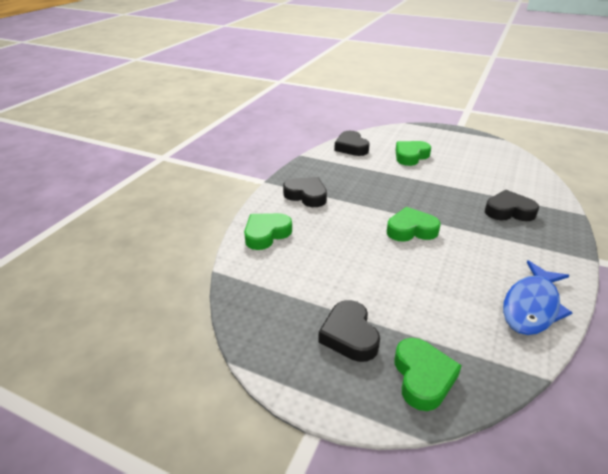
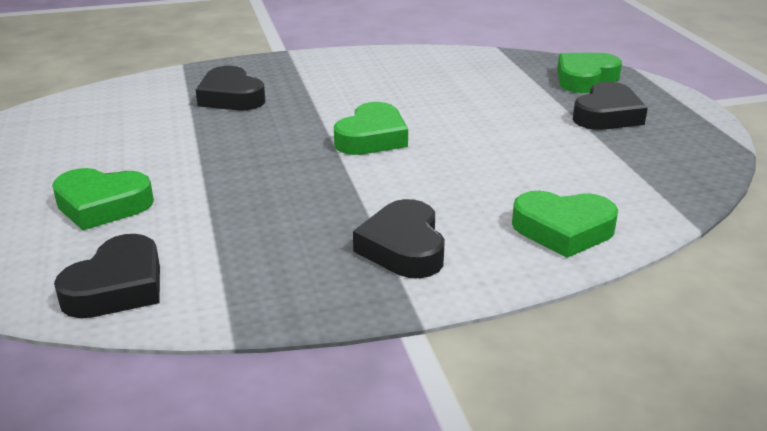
camera: 130 degrees left, 5 degrees down
green heart [387,207,441,242] -> green heart turned 105 degrees counterclockwise [334,102,408,155]
blue fish [503,260,572,335] -> none

